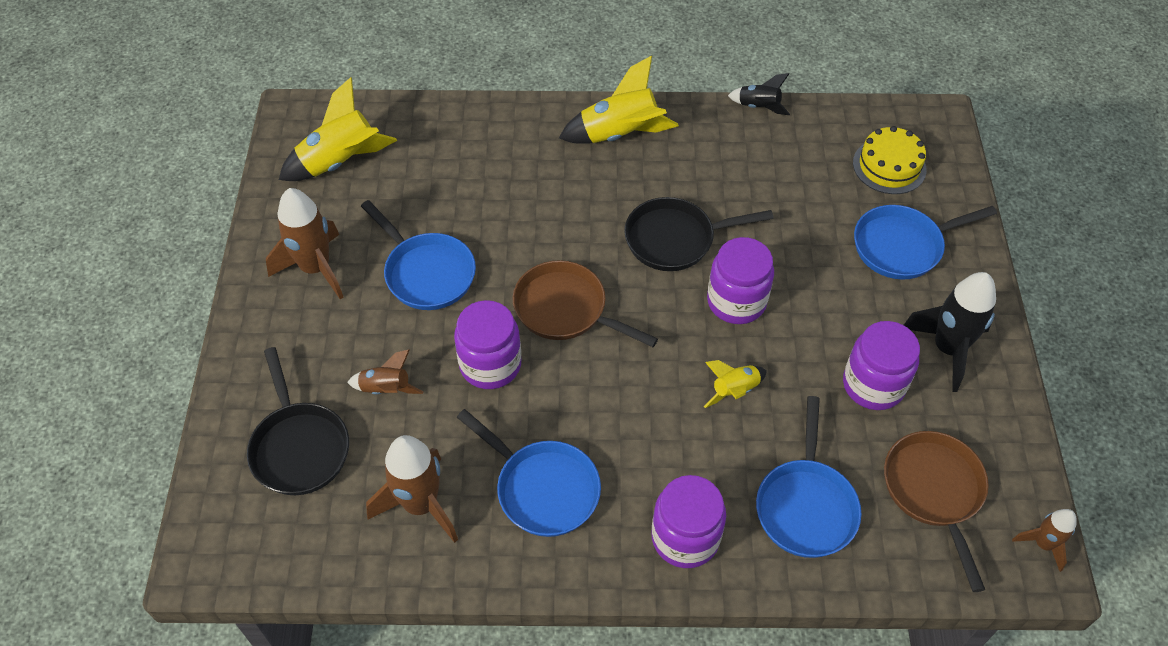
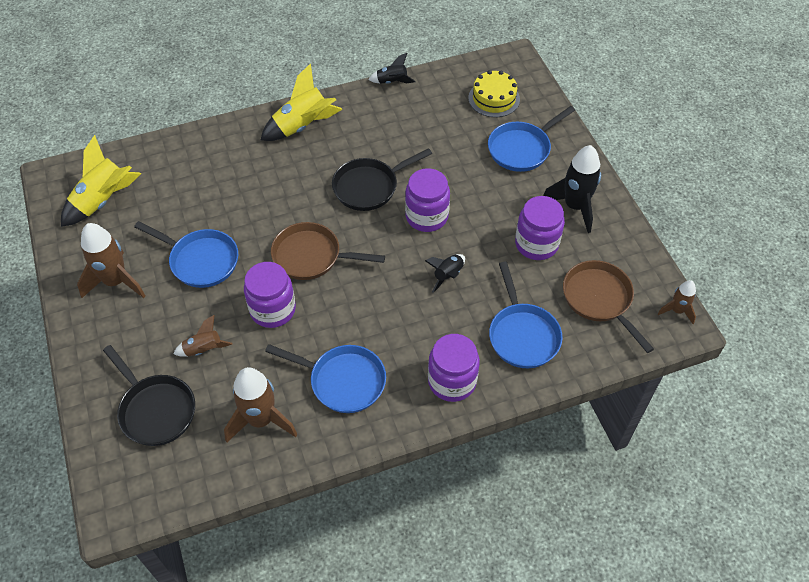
camera: 20 degrees left, 0 degrees up
yellow rocket [704,360,767,408] -> black rocket [425,254,465,293]

